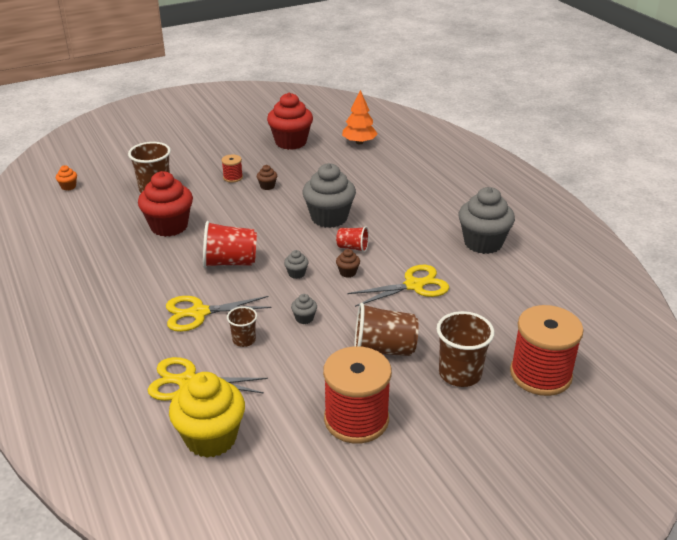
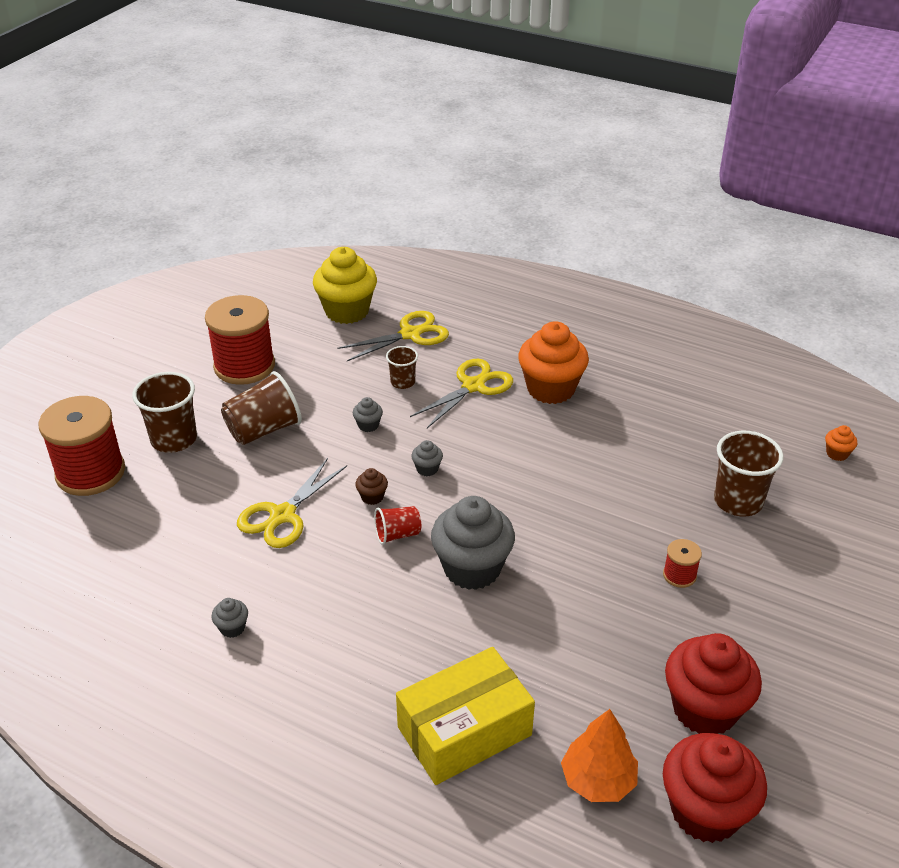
camera: 145 degrees right, 5 degrees up
red cupcake [138,171,193,237] -> red cupcake moved to [663,733,767,843]
red cup [203,221,257,268] -> none
brown cupcake [257,165,277,190] -> none
grey cupcake [458,187,515,254] -> grey cupcake [211,598,248,638], size x0.42
none -> yellow box [396,647,535,785]
none -> orange cupcake [518,321,589,404]

